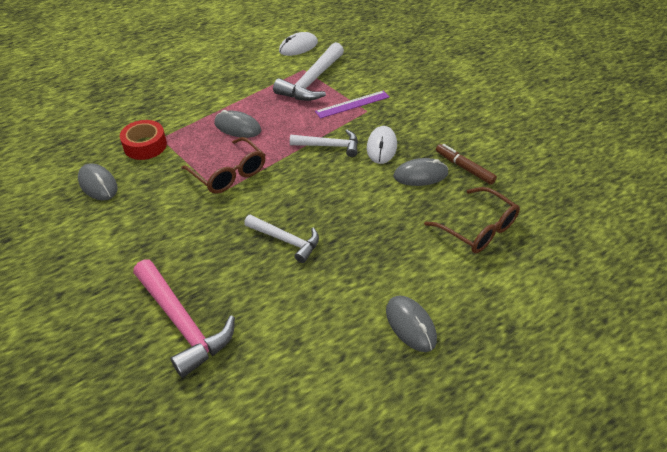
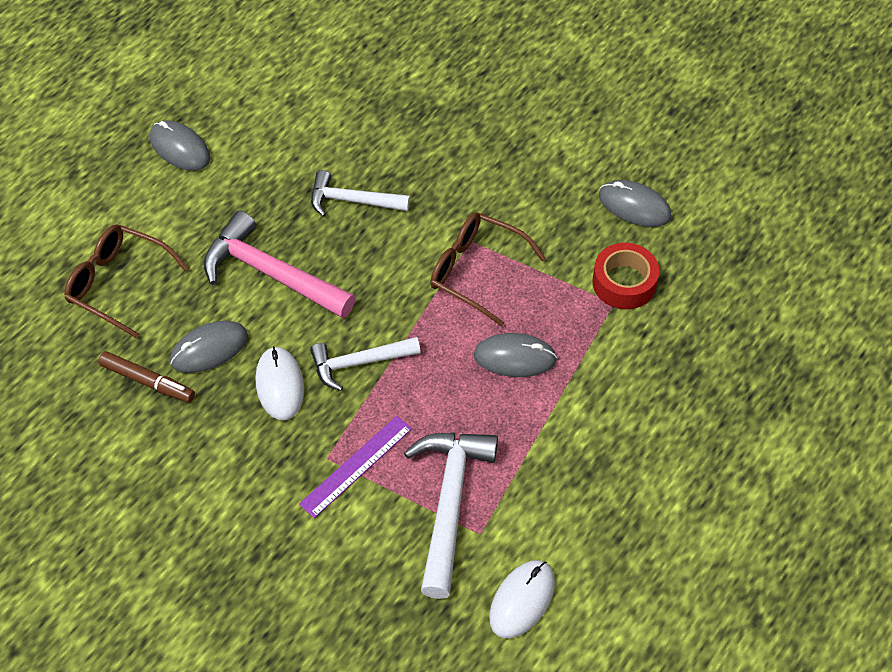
camera: 160 degrees right, 10 degrees up
pink hammer [133,259,235,378] -> pink hammer moved to [203,211,356,318]

